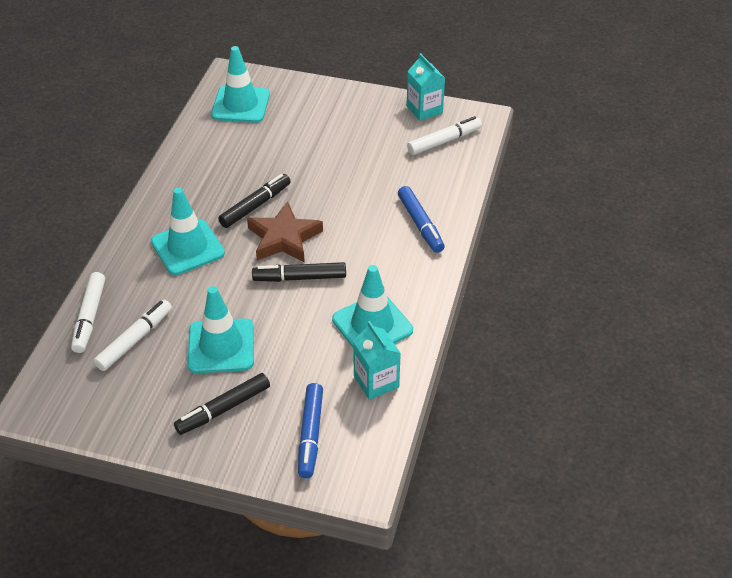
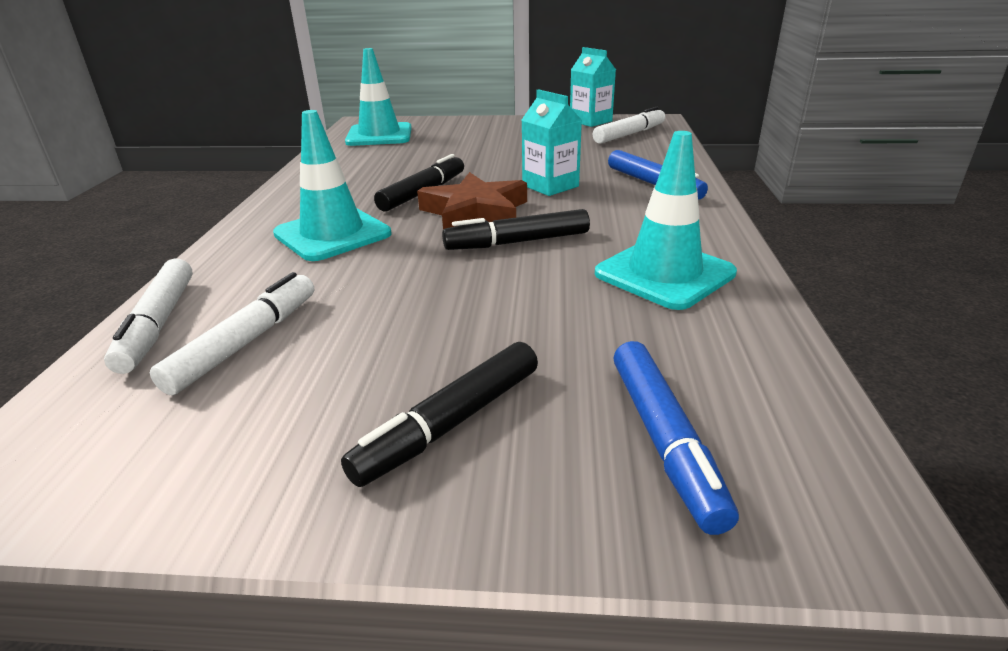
camera: 10 degrees left, 15 degrees down
turquoise traffic cone [188,286,254,373] -> none
turquoise carton [353,321,401,400] -> turquoise carton moved to [522,89,582,196]

